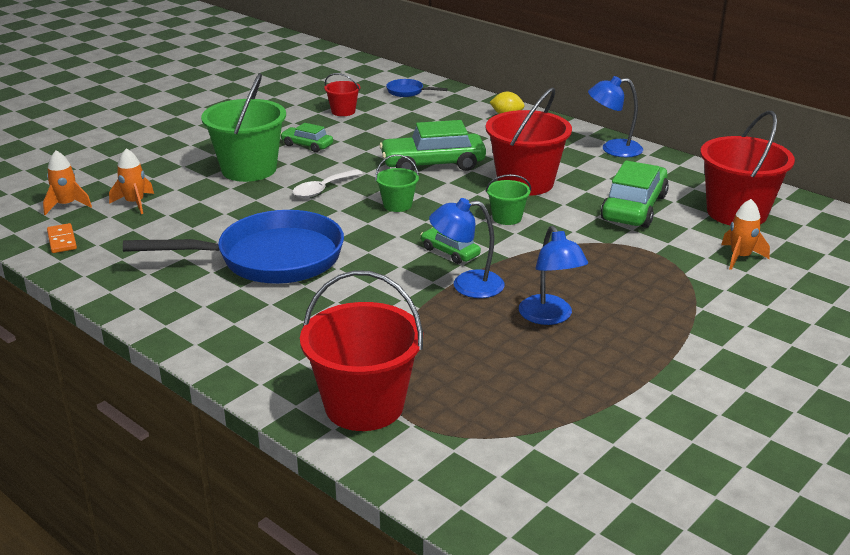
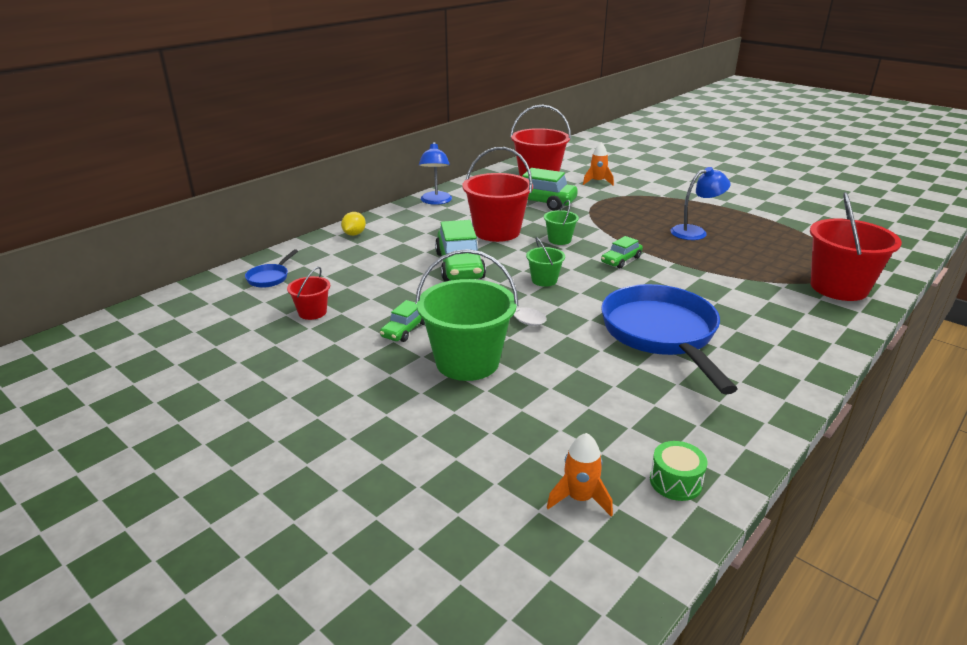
camera: 90 degrees left, 0 degrees up
orange domino [47,223,77,253] -> green drum [650,441,707,501]
orange rocket [109,148,154,214] -> none
blue lamp [429,198,505,298] -> none

